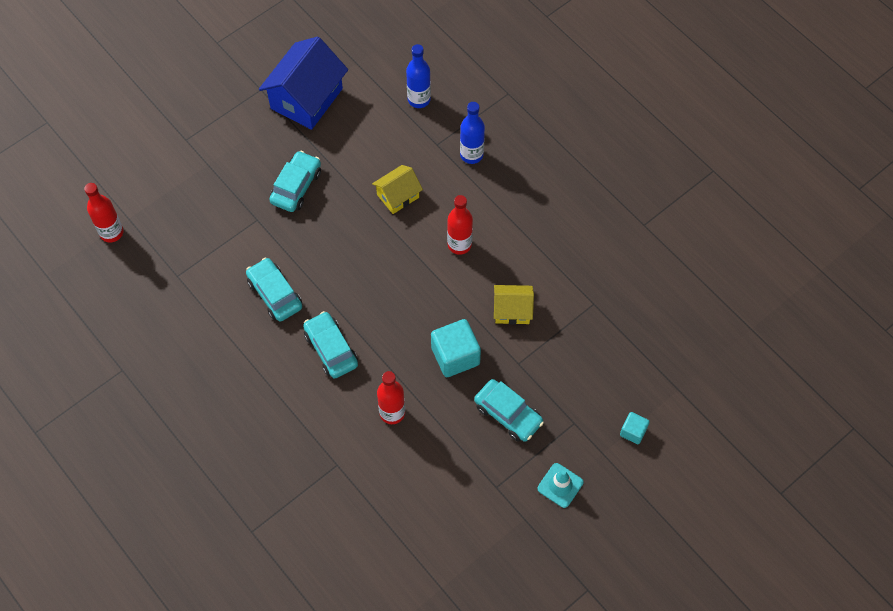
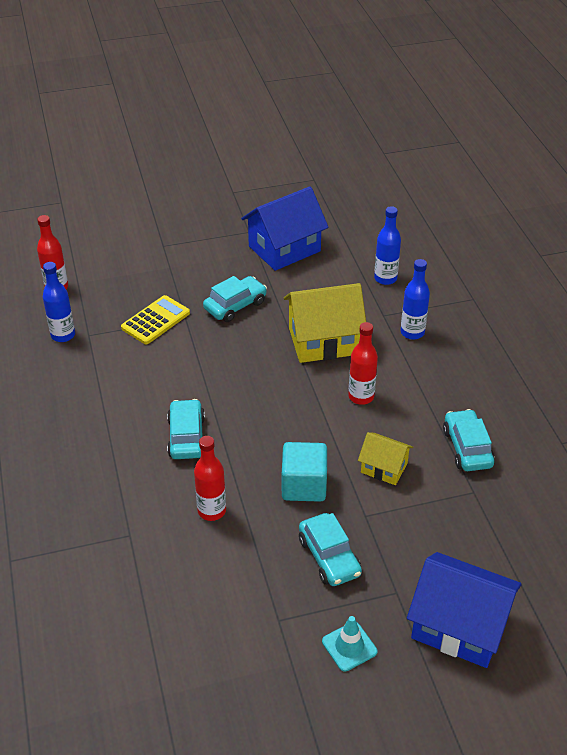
camera: 25 degrees right, 20 degrees down
turquoise car [246,258,302,321] -> turquoise car moved to [443,409,495,471]
yellow house [372,165,423,214] -> yellow house [284,283,366,363], size x1.83
turquoise cube [620,412,650,444] -> blue house [407,552,522,668]
none -> blue bottle [43,262,75,342]
none -> yellow calculator [121,295,190,345]

